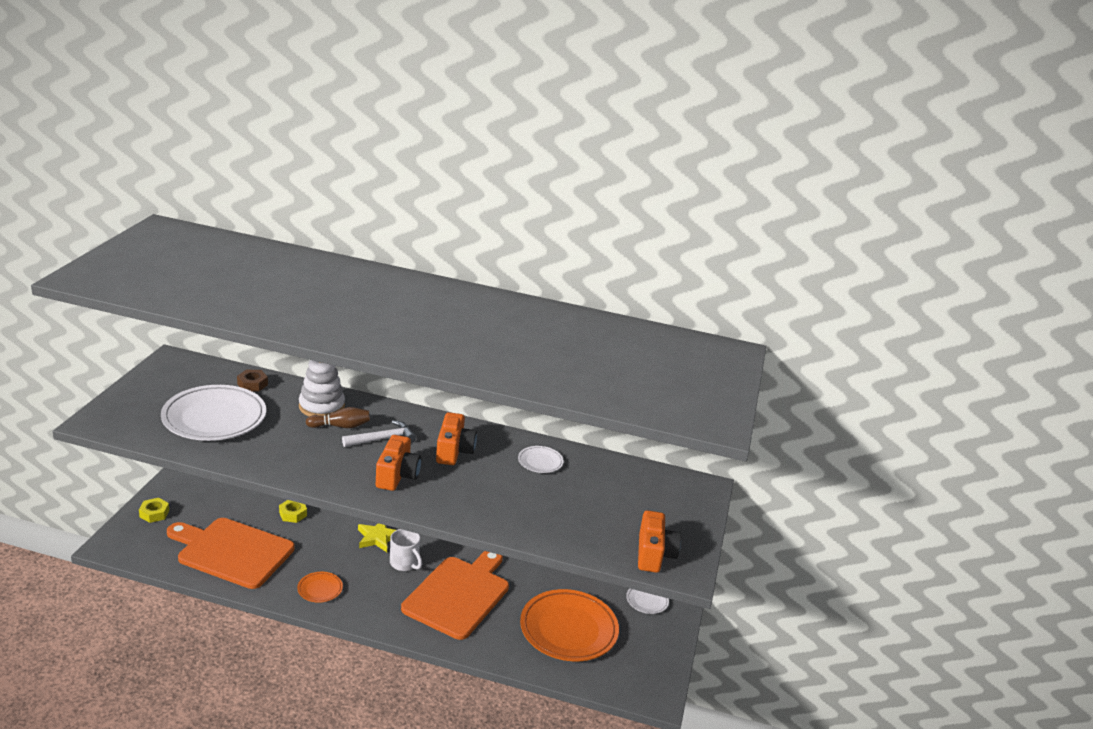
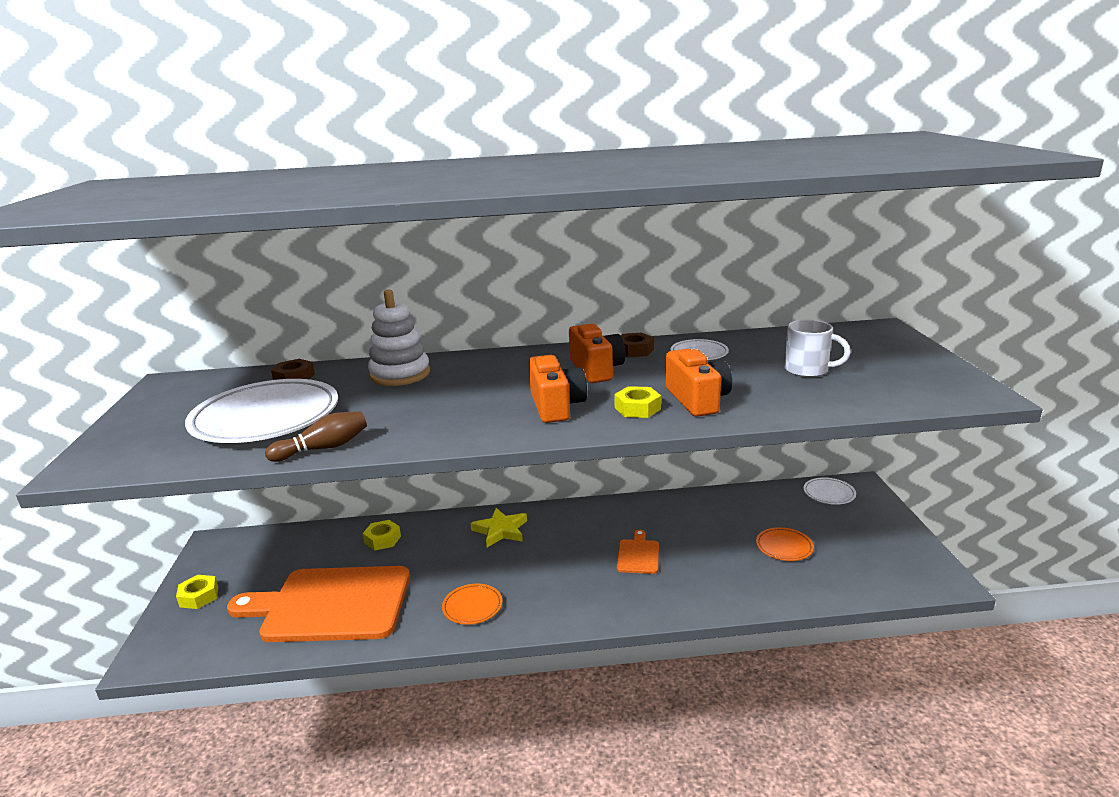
camera: 15 degrees left, 5 degrees down
brown bowling pin [306,407,370,428] -> brown bowling pin moved to [265,412,367,462]
white hammer [342,420,416,447] -> none
white mug [390,529,422,571] -> white mug moved to [785,319,851,377]
orange cutting board [401,551,509,640] -> orange cutting board [617,530,659,574], size x0.42
orange plate [520,589,619,661] -> orange plate [756,527,814,561], size x0.45
orange camera [638,510,681,573] -> orange camera moved to [666,349,732,417]
none -> yellow nut [614,386,661,418]
none -> brown nut [621,332,654,357]

